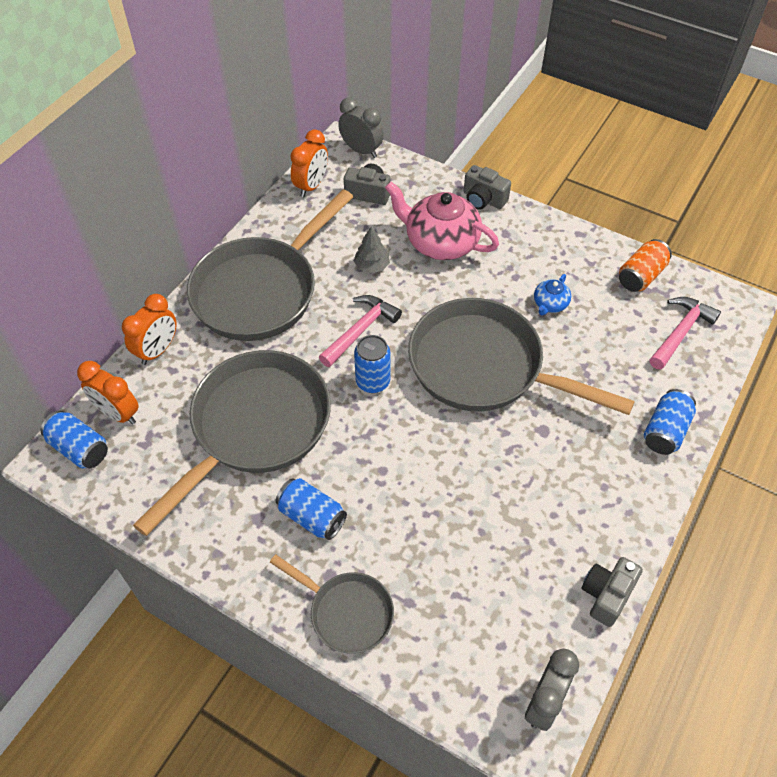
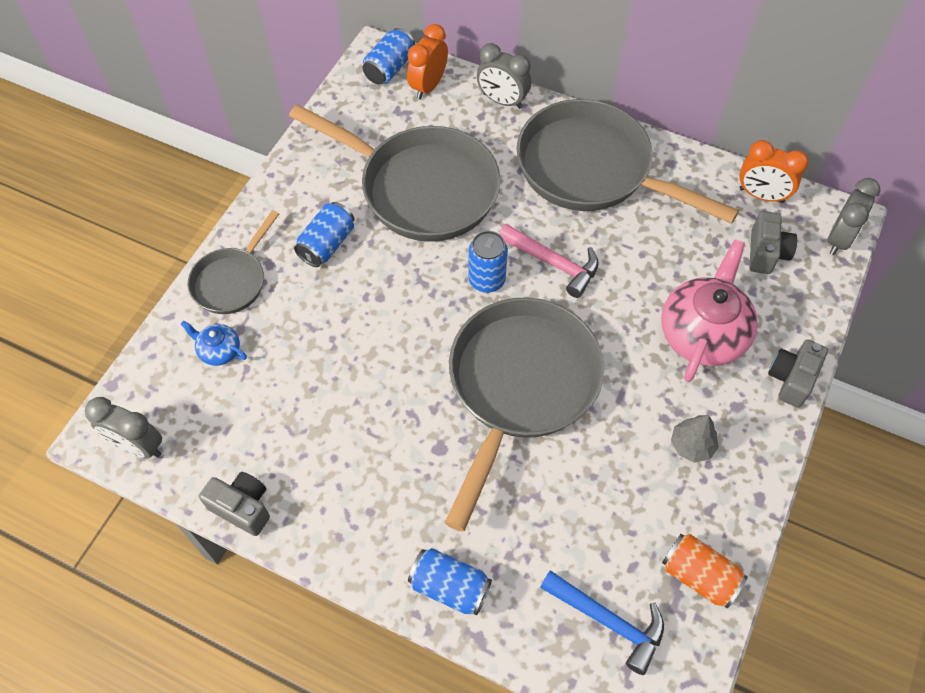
camera: 85 degrees right, 5 degrees up
orange clock [122,294,177,365] -> grey clock [477,43,531,109]
grey tree [354,227,390,273] -> grey tree moved to [671,415,719,462]
blue teapot [534,274,571,315] -> blue teapot moved to [180,321,247,366]
pink hammer [650,297,721,369] -> blue hammer [540,570,664,675]

